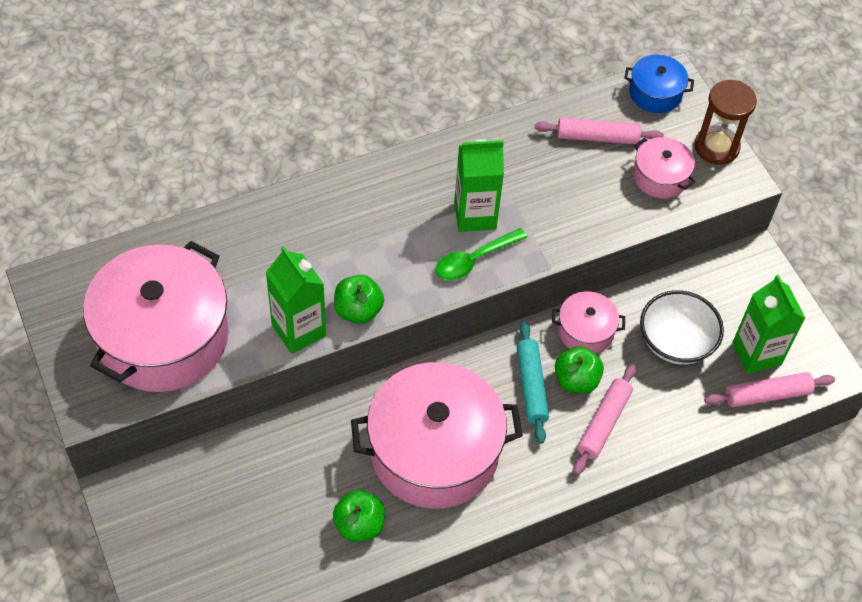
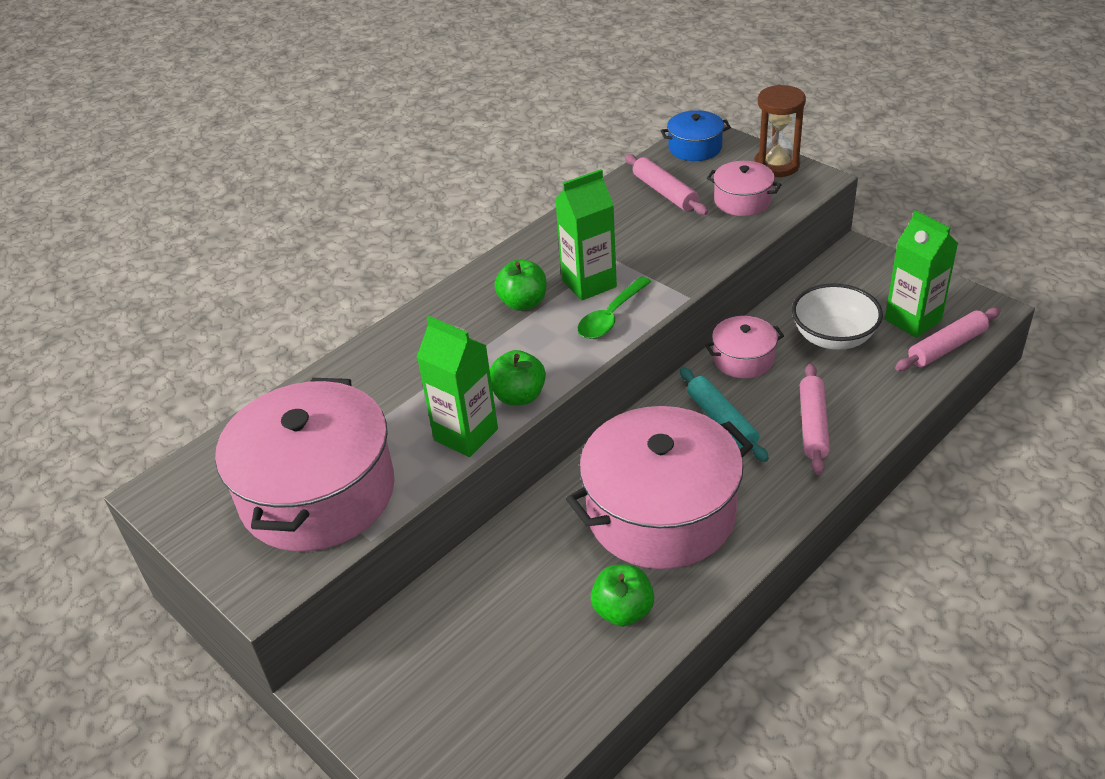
camera: 15 degrees left, 15 degrees down
pink rolling pin [535,118,664,144] -> pink rolling pin turned 75 degrees clockwise [625,154,708,215]
green apple [555,346,604,394] -> green apple moved to [495,259,546,311]

